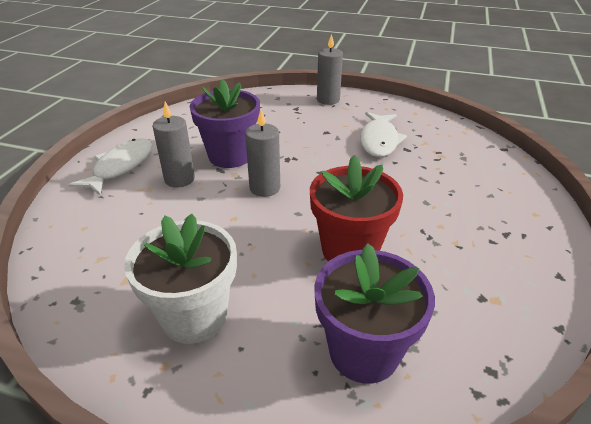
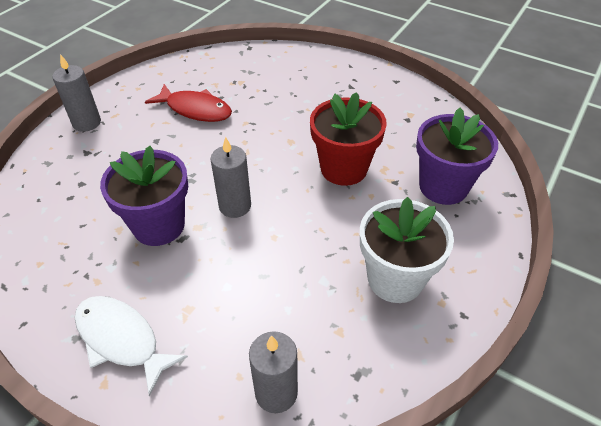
camera: 75 degrees left, 10 degrees up
grey candle [152,102,195,188] -> grey candle moved to [249,331,298,413]
white fish [360,112,407,157] -> red fish [145,84,232,122]

